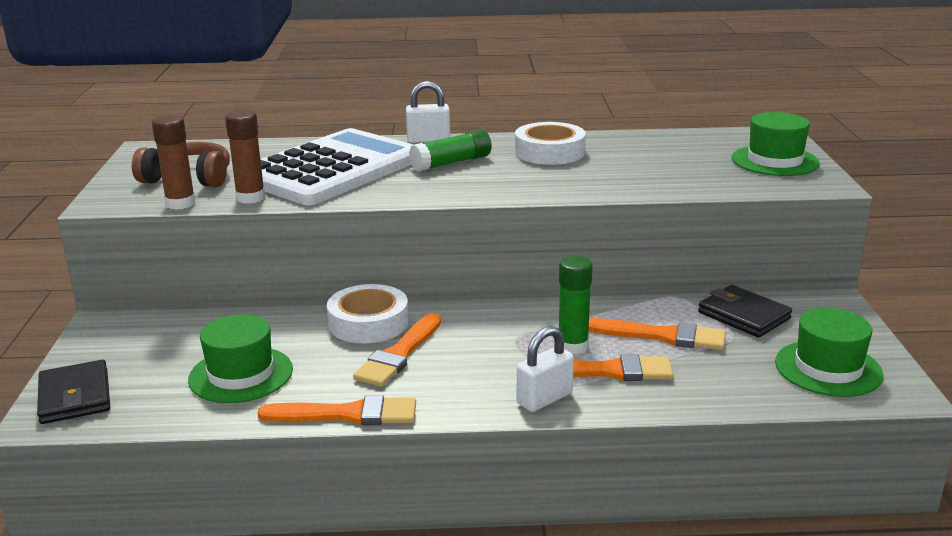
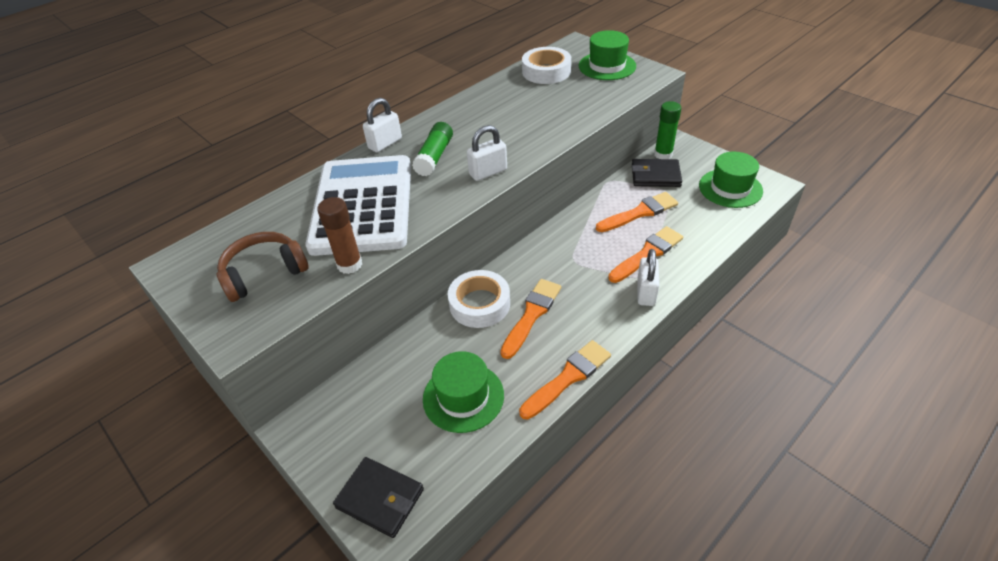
camera: 40 degrees left, 20 degrees up
brown glue stick [152,115,196,210] -> none
orange brush [353,313,442,387] -> orange brush turned 135 degrees counterclockwise [500,279,561,359]
white tape [515,122,586,165] -> white tape moved to [522,47,571,84]
green glue stick [559,256,593,354] -> green glue stick moved to [654,101,681,159]
none -> white padlock [467,125,507,181]

